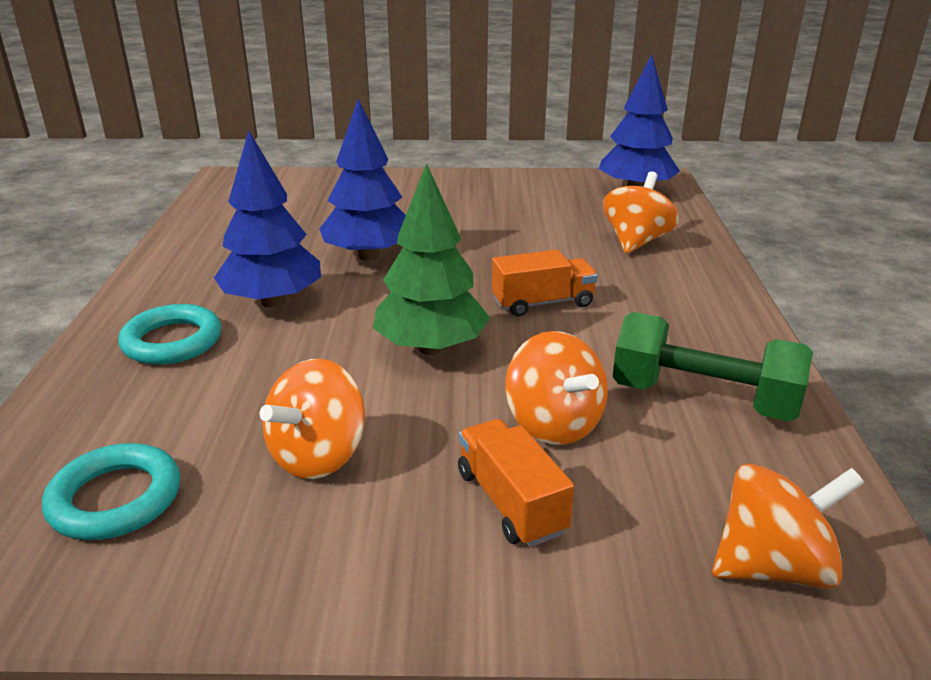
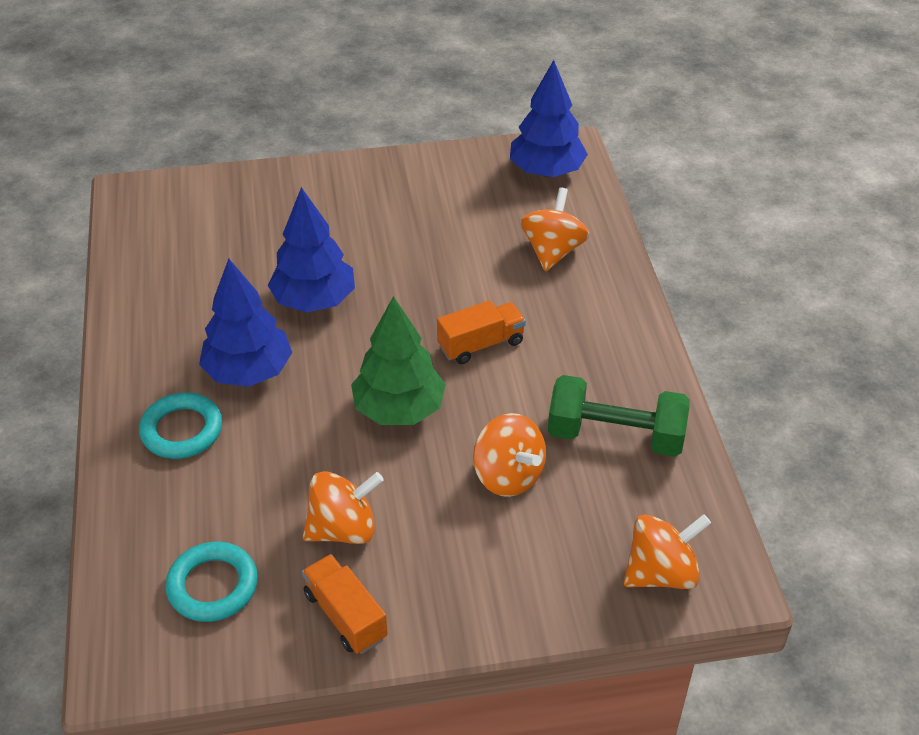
camera: 10 degrees left, 15 degrees up
orange spinning top [260,359,365,479] -> orange spinning top turned 135 degrees counterclockwise [303,471,383,544]
orange truck [458,419,574,547] -> orange truck moved to [302,554,388,654]

